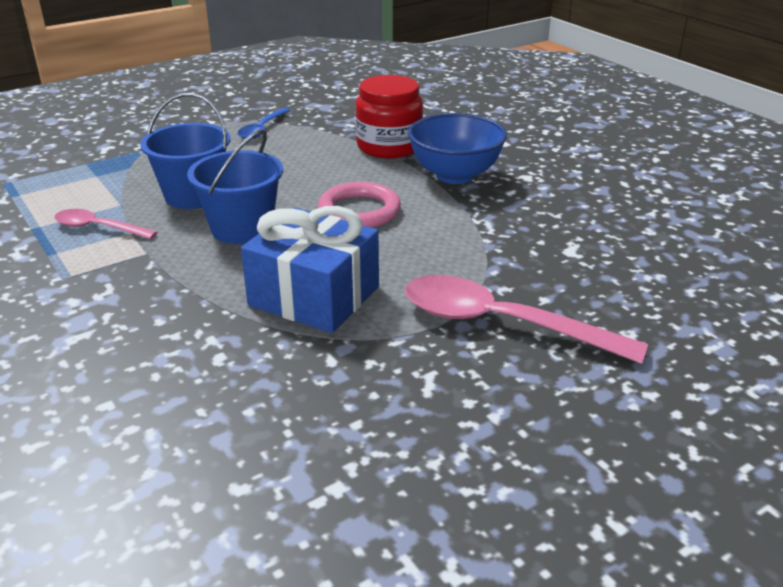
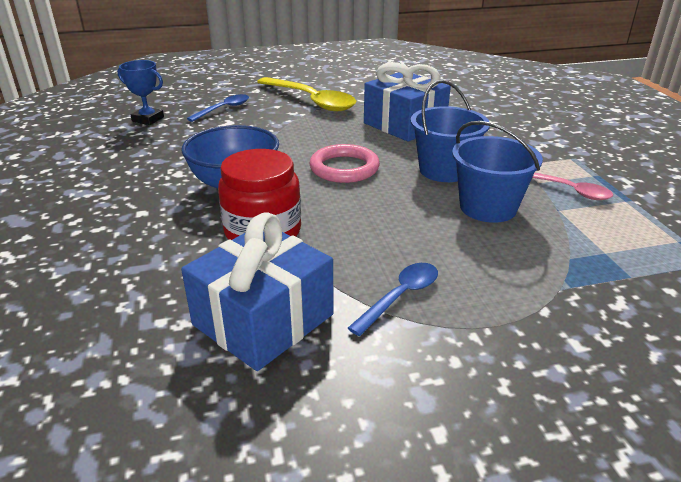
camera: 160 degrees left, 0 degrees up
pink spoon [405,275,648,364] -> yellow spoon [257,77,356,111]
none -> blue trophy [117,60,164,125]
none -> blue gift [181,212,334,371]
none -> blue spoon [187,94,249,122]

